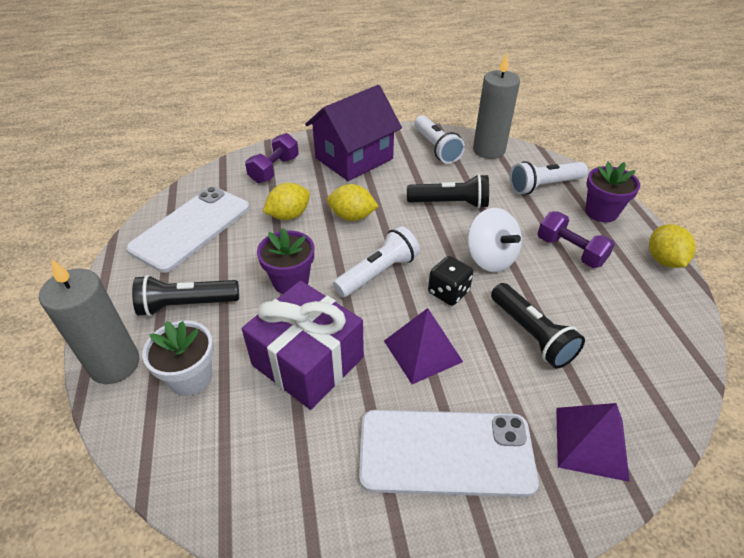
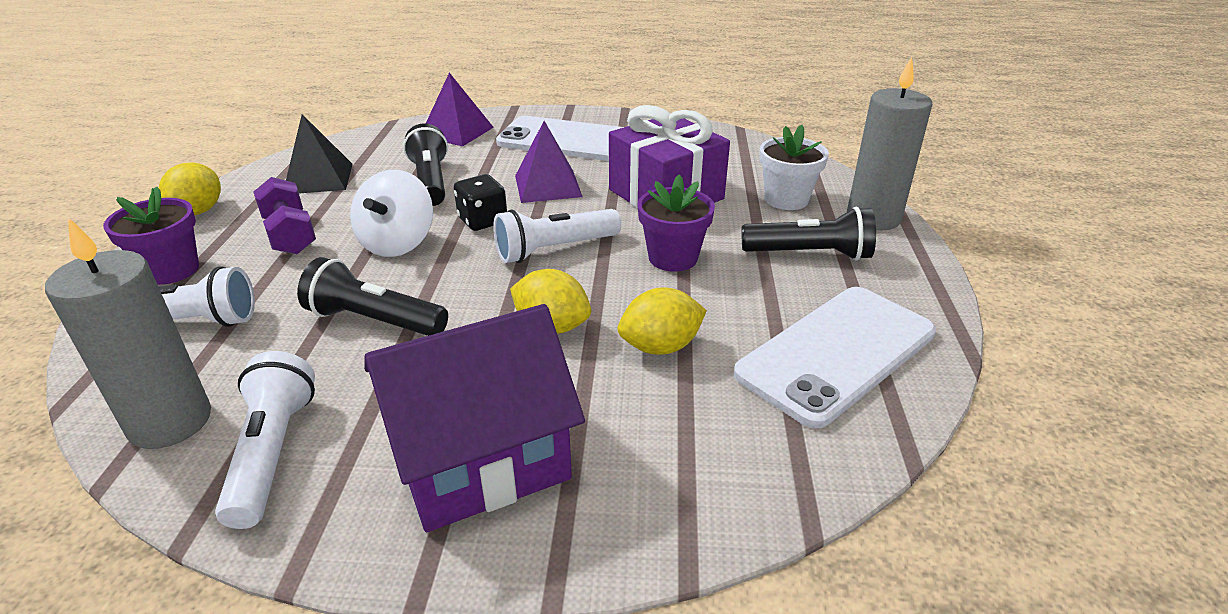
camera: 165 degrees left, 10 degrees down
purple dumbbell [245,133,299,183] -> none
white spinning top [467,208,522,272] -> white spinning top turned 150 degrees counterclockwise [350,170,433,257]
none -> black pyramid [286,114,353,193]

